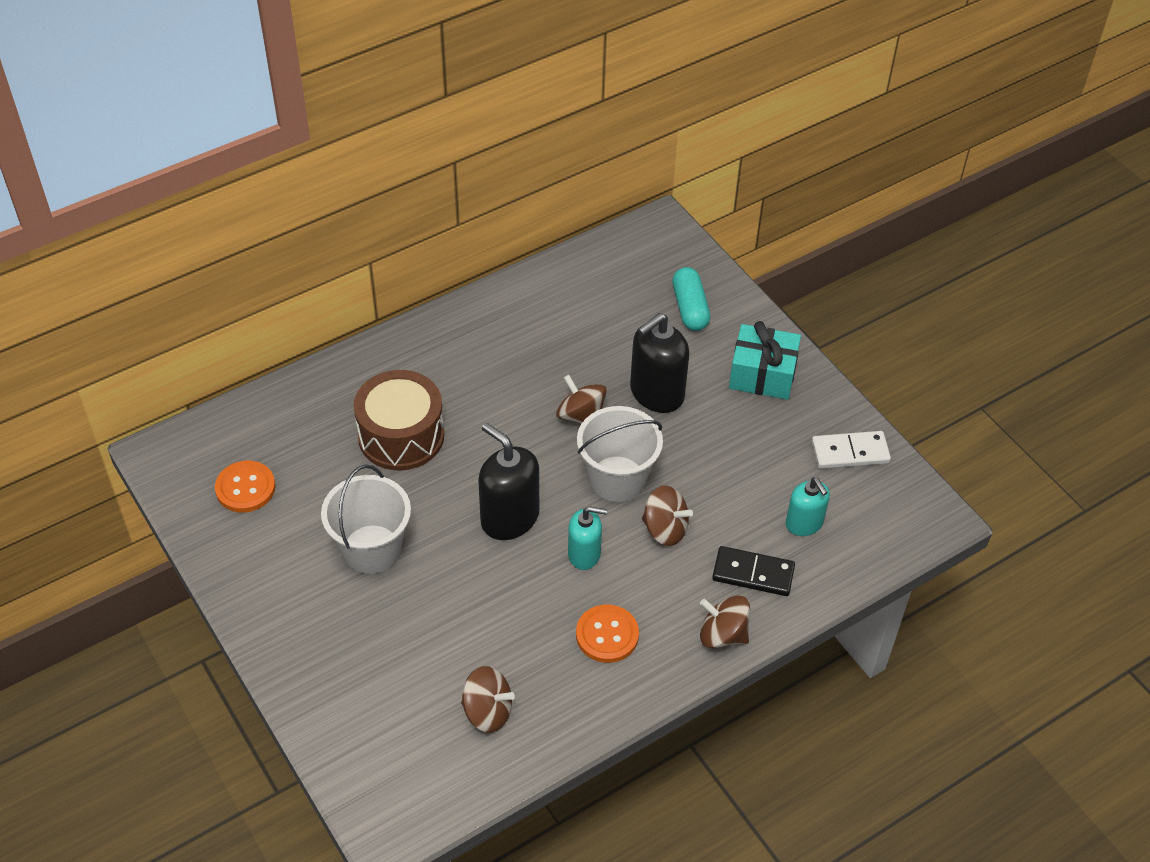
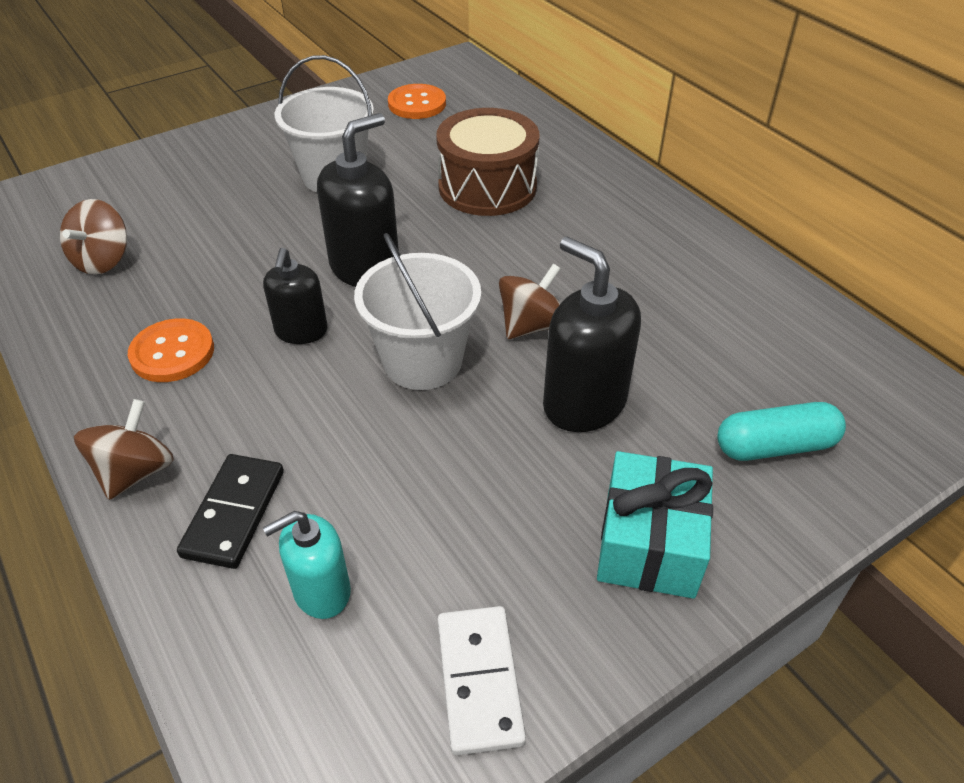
camera: 90 degrees right, 5 degrees down
turquoise soap dispenser [568,506,607,570] -> black soap dispenser [263,248,328,344]
brown spinning top [642,486,693,546] -> none

